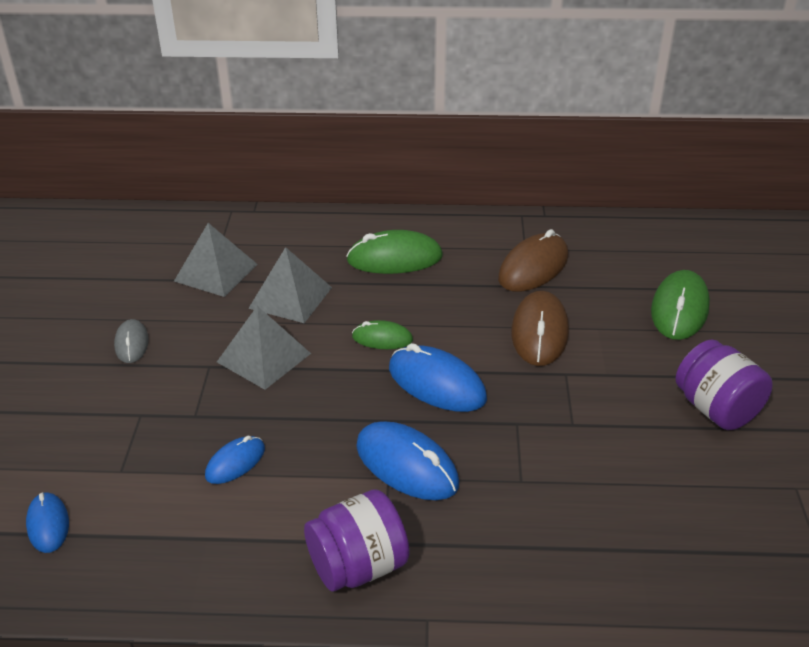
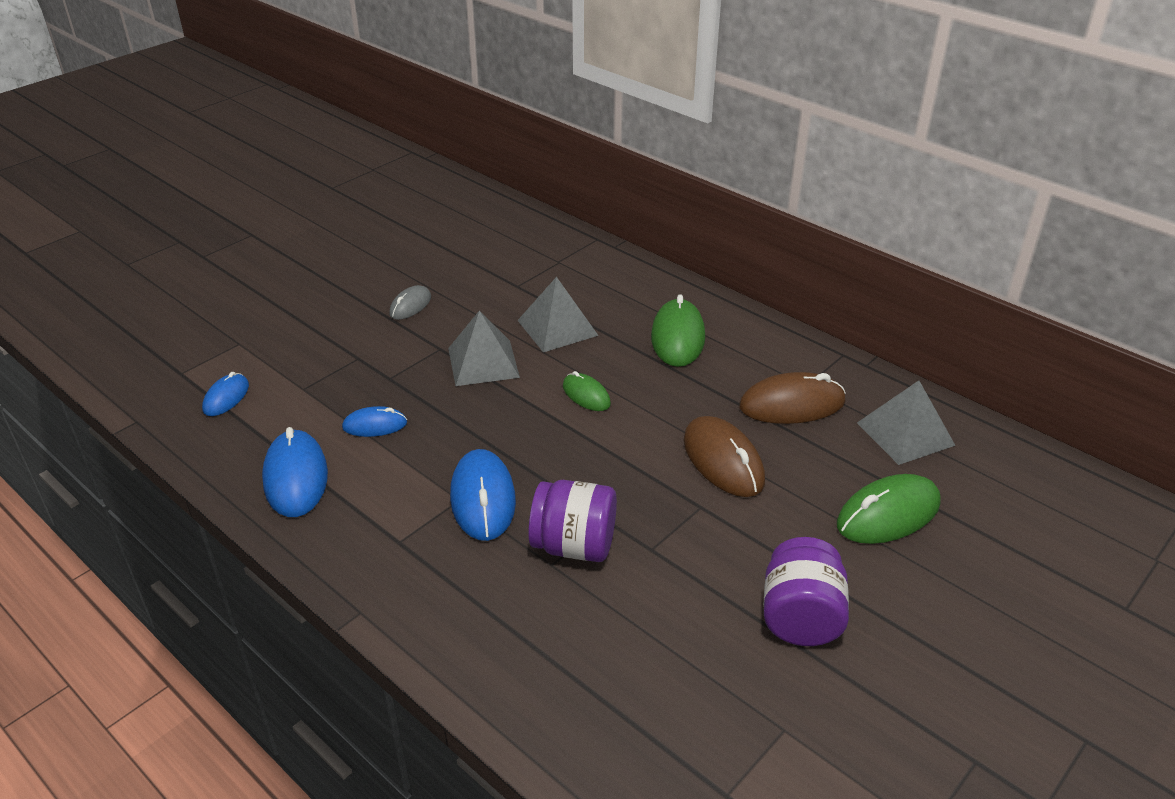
camera: 40 degrees right, 0 degrees up
grey pyramid [174,223,257,297] -> grey pyramid moved to [857,381,956,465]
purple jar [304,489,410,592] -> purple jar moved to [528,480,617,562]
green mouse [346,230,443,274] -> green mouse turned 60 degrees clockwise [651,294,705,367]
blue mouse [389,343,487,412] -> blue mouse moved to [262,427,328,517]
brown mouse [511,291,569,366] -> brown mouse turned 75 degrees counterclockwise [684,416,765,497]

